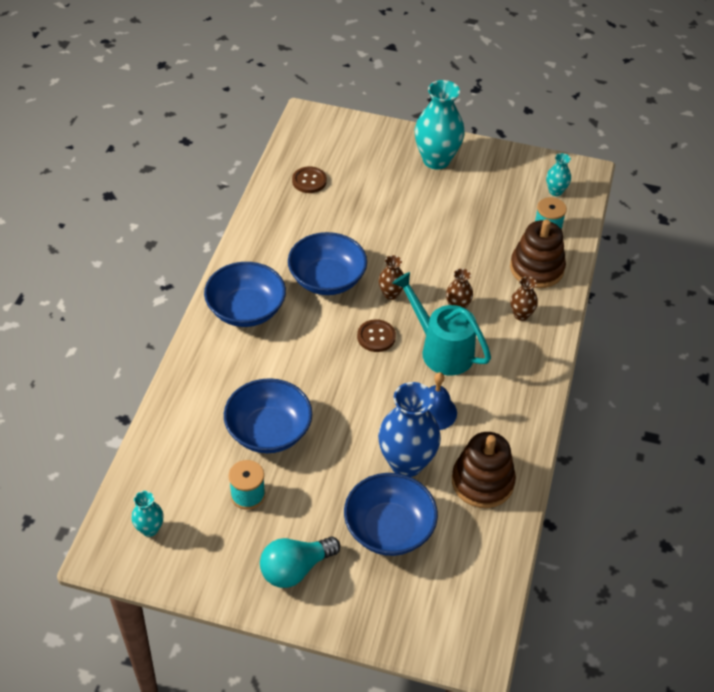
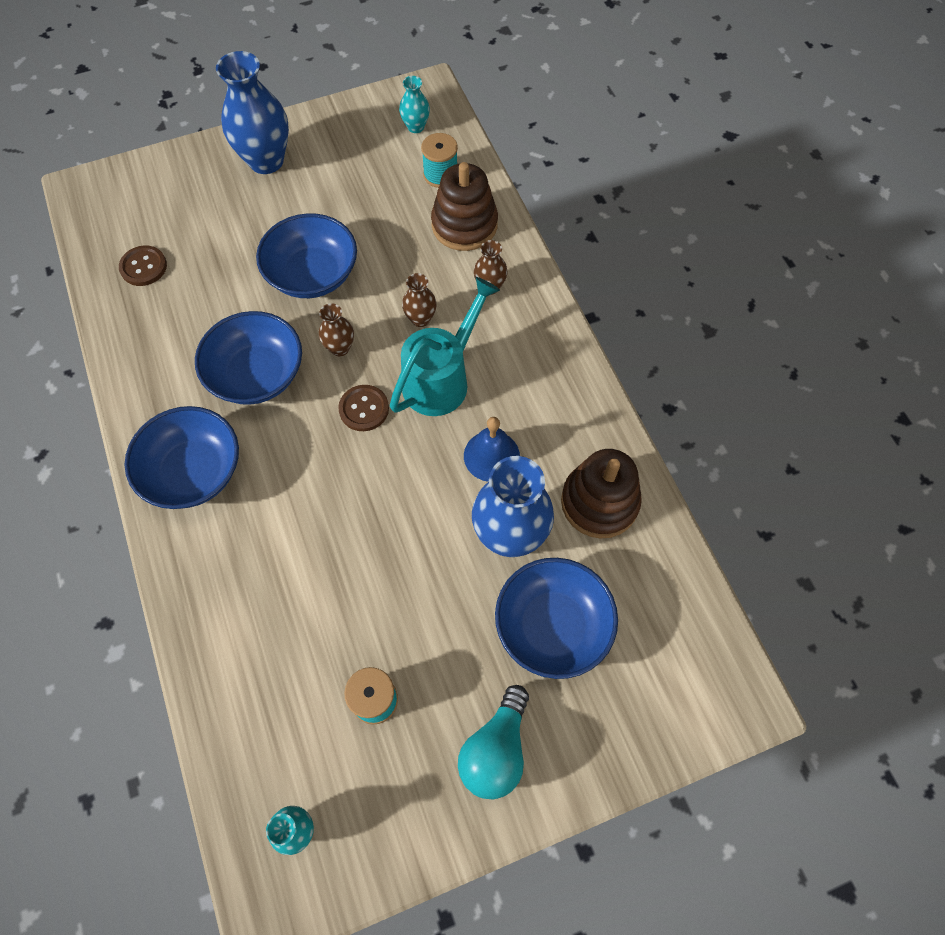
camera: 35 degrees left, 15 degrees up
blue bowl [224,378,312,453] -> blue bowl moved to [256,213,357,298]
turquoise watering can [392,272,491,375] -> turquoise watering can turned 120 degrees clockwise [390,277,500,416]
turquoise vase [415,80,465,169] -> blue vase [216,51,289,174]

